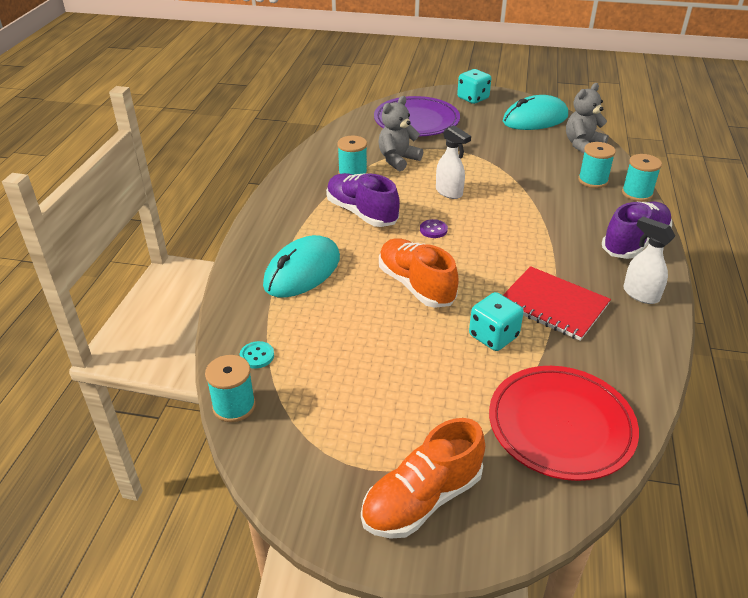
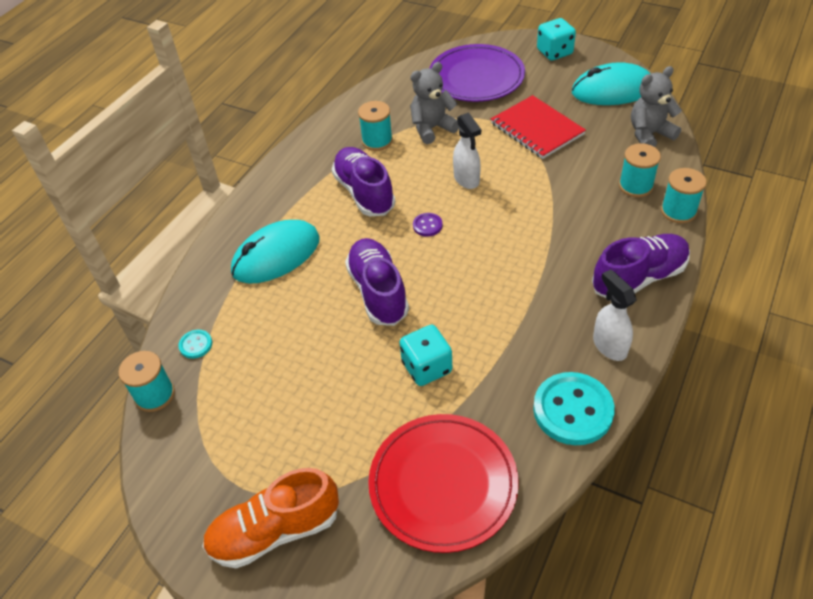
camera: 20 degrees right, 10 degrees up
orange shoe [379,238,459,308] -> purple shoe [345,238,409,326]
red notebook [503,266,611,341] -> red notebook moved to [491,95,586,159]
none -> turquoise button [533,372,615,445]

